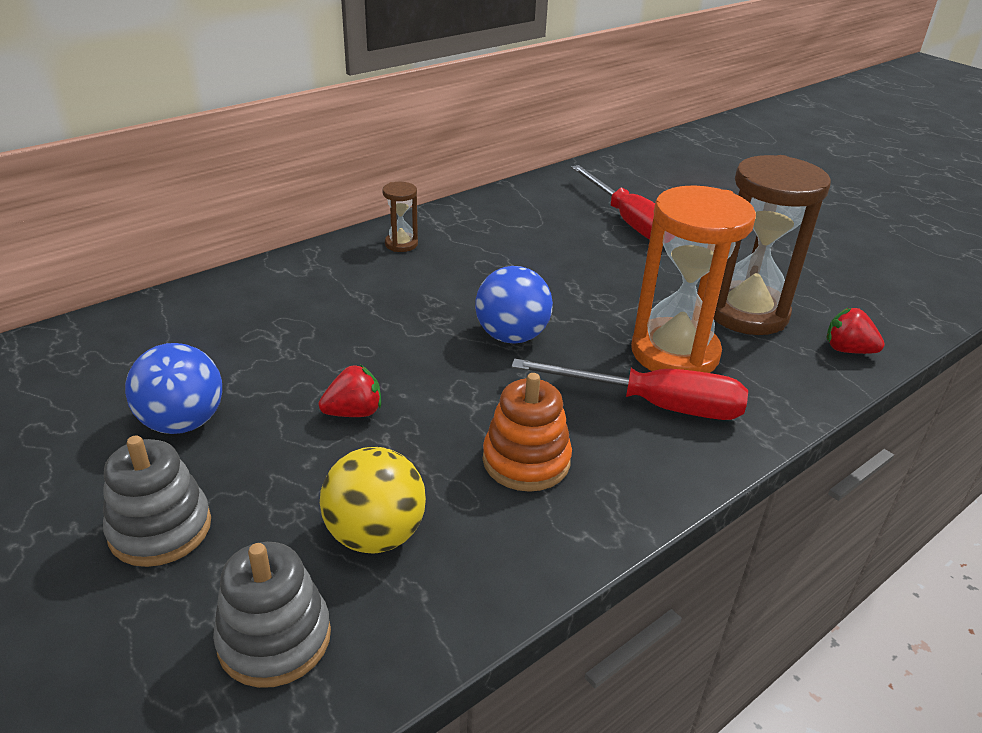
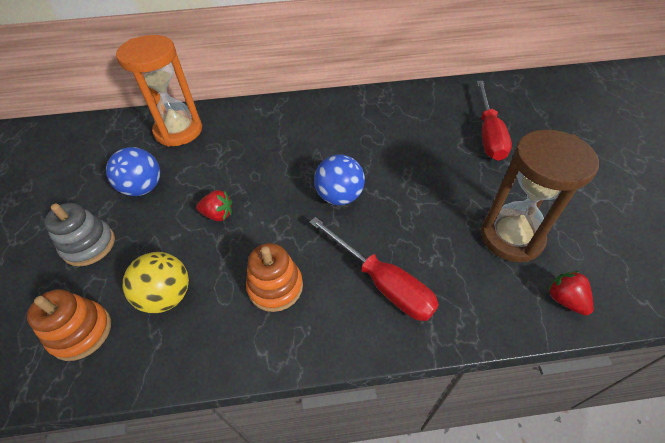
camera: 35 degrees right, 15 degrees up
grey stacking toy [213,542,331,688] -> orange stacking toy [27,289,111,361]
brown hourglass [382,182,418,252] -> none
orange hourglass [631,185,756,373] -> orange hourglass moved to [116,35,202,147]

